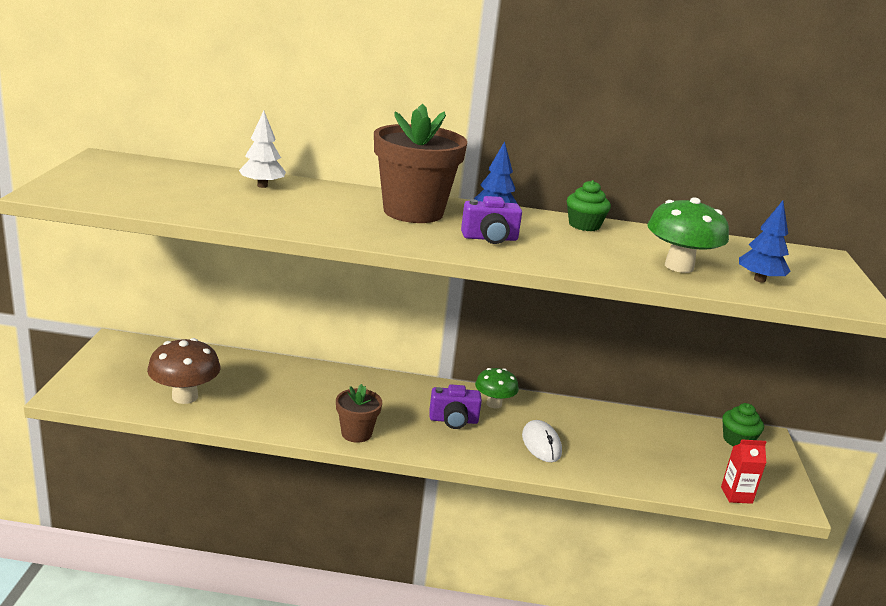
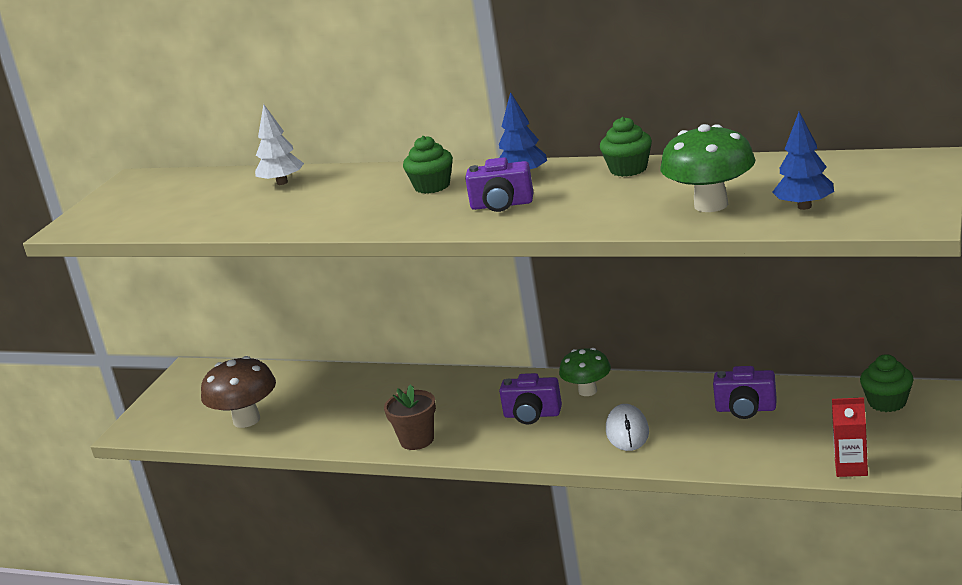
camera: 20 degrees right, 0 degrees up
brown flower pot [374,104,467,223] -> green cupcake [403,136,453,194]
none -> purple camera [713,366,777,419]

